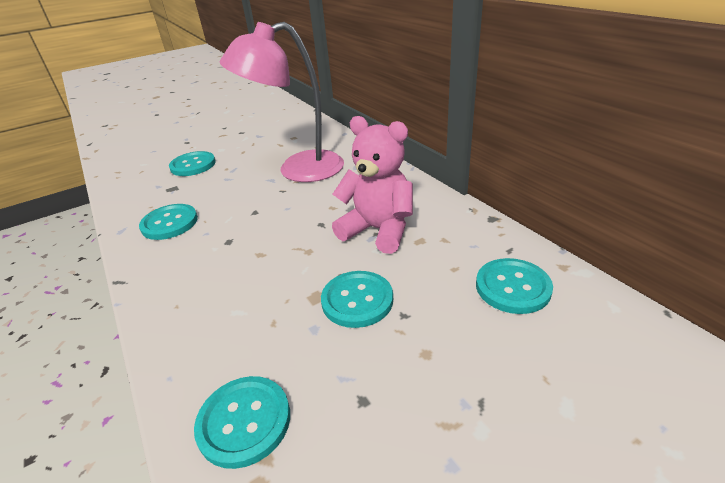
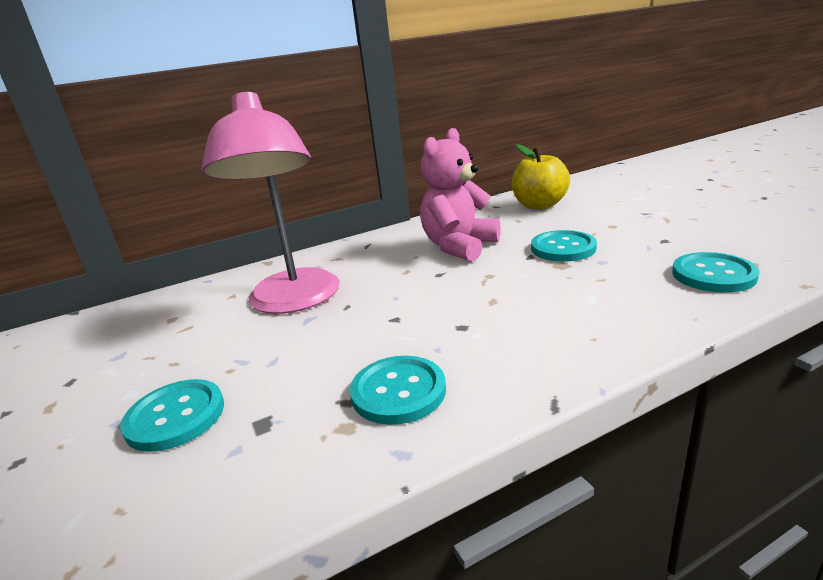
camera: 85 degrees left, 10 degrees down
turquoise button [476,258,553,314] -> yellow apple [512,144,570,210]

